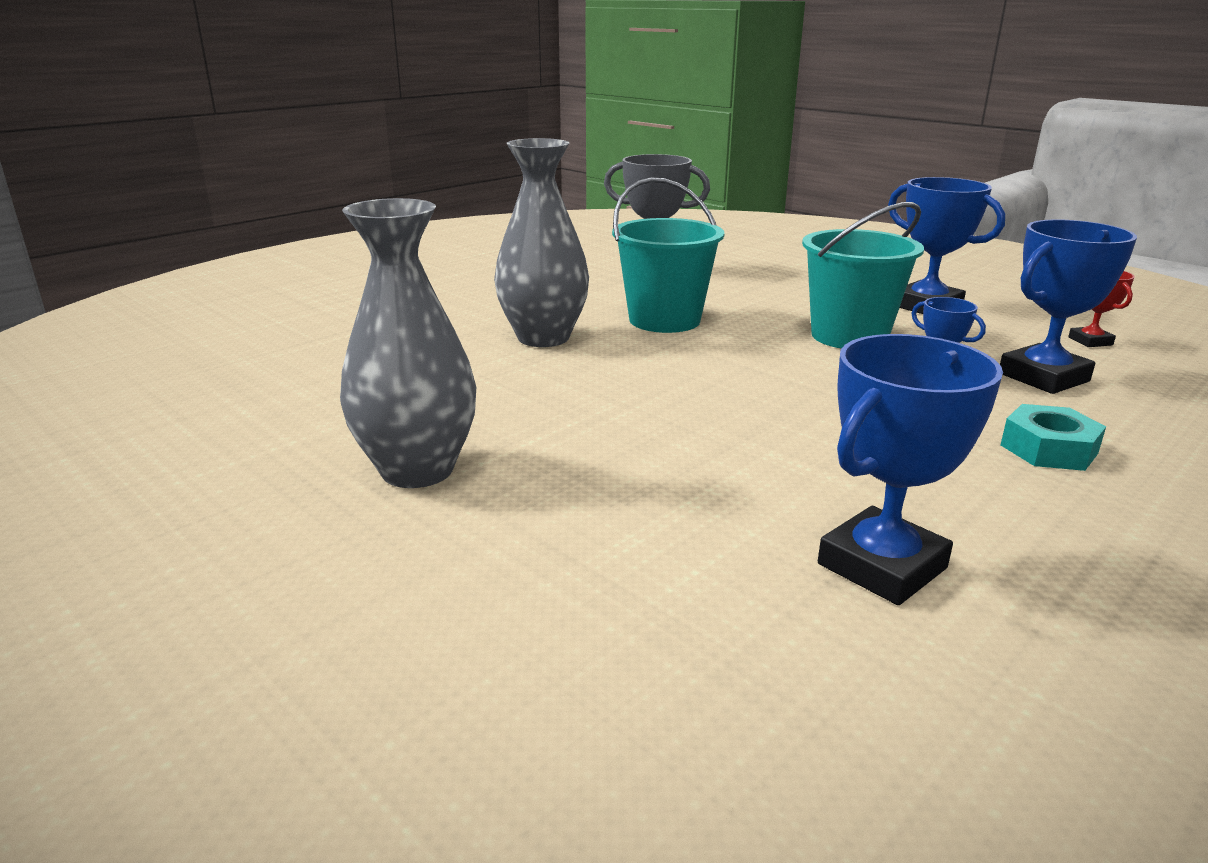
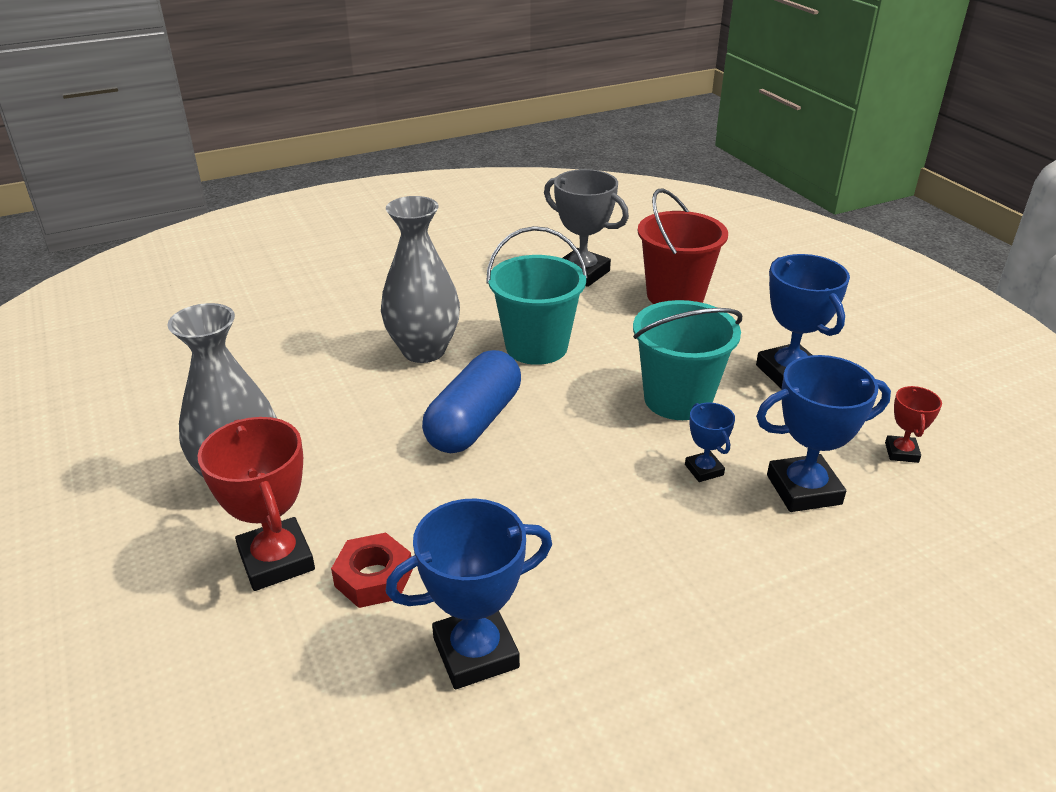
camera: 20 degrees right, 10 degrees up
turquoise nut [1001,404,1106,471] -> none
none -> red trophy [197,417,315,591]
none -> red nut [331,533,413,608]
none -> blue capsule [422,350,521,453]
none -> red bucket [638,188,728,304]

